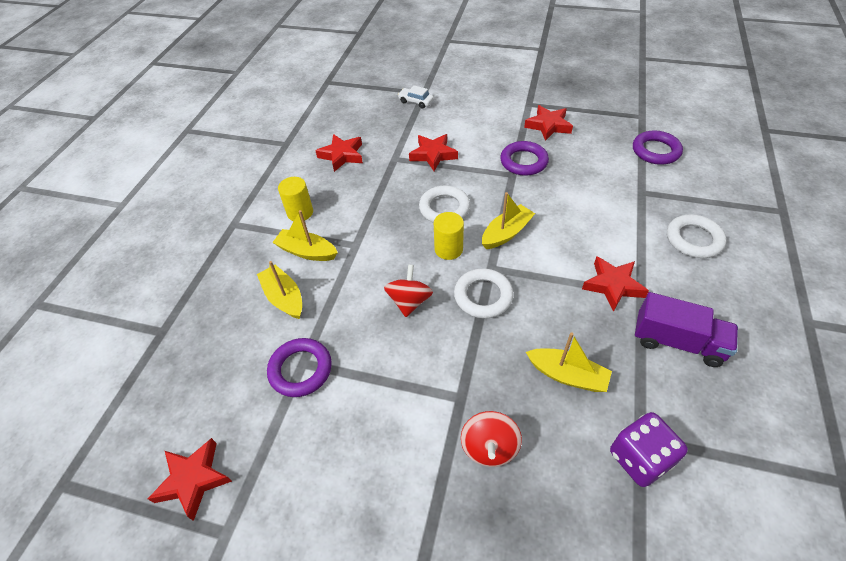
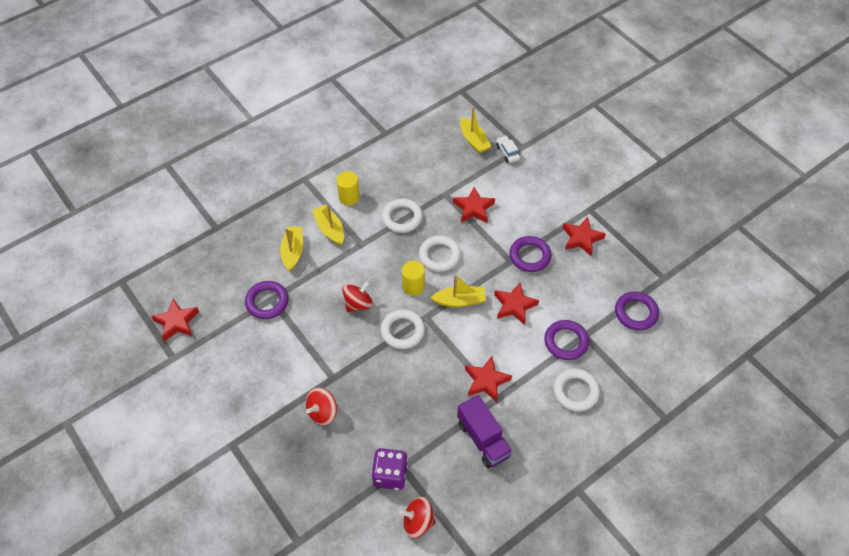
camera: 35 degrees right, 5 degrees up
red star [315,134,363,172] -> red star moved to [494,283,539,325]
yellow boat [526,332,612,392] -> yellow boat moved to [460,107,491,153]
none -> white ring [382,198,423,233]
none -> red spinning top [400,497,436,538]
none -> purple ring [544,320,589,360]

